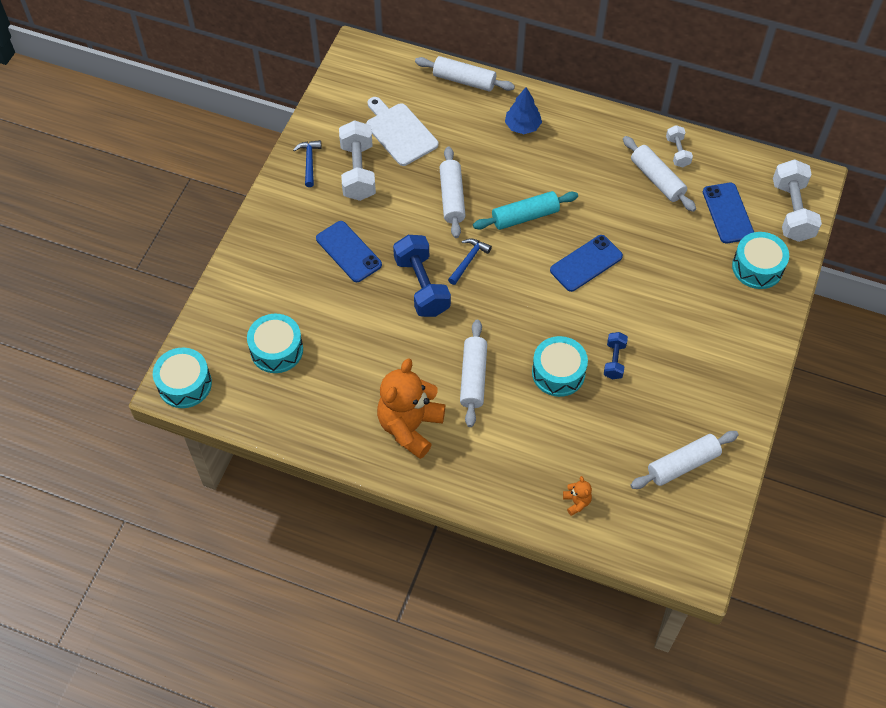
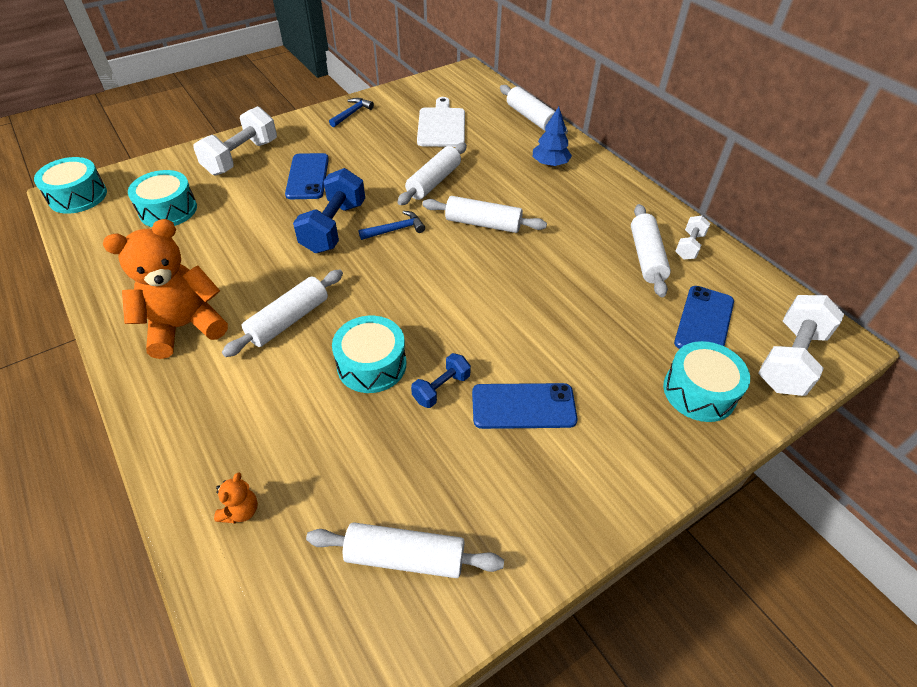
camera: 35 degrees right, 10 degrees down
white dumbbell [339,120,376,201] -> white dumbbell moved to [193,106,277,176]
turquoise rolling pin [473,191,578,230] -> white rolling pin [422,196,547,233]
blue phone [550,235,623,292] -> blue phone moved to [472,383,577,429]

